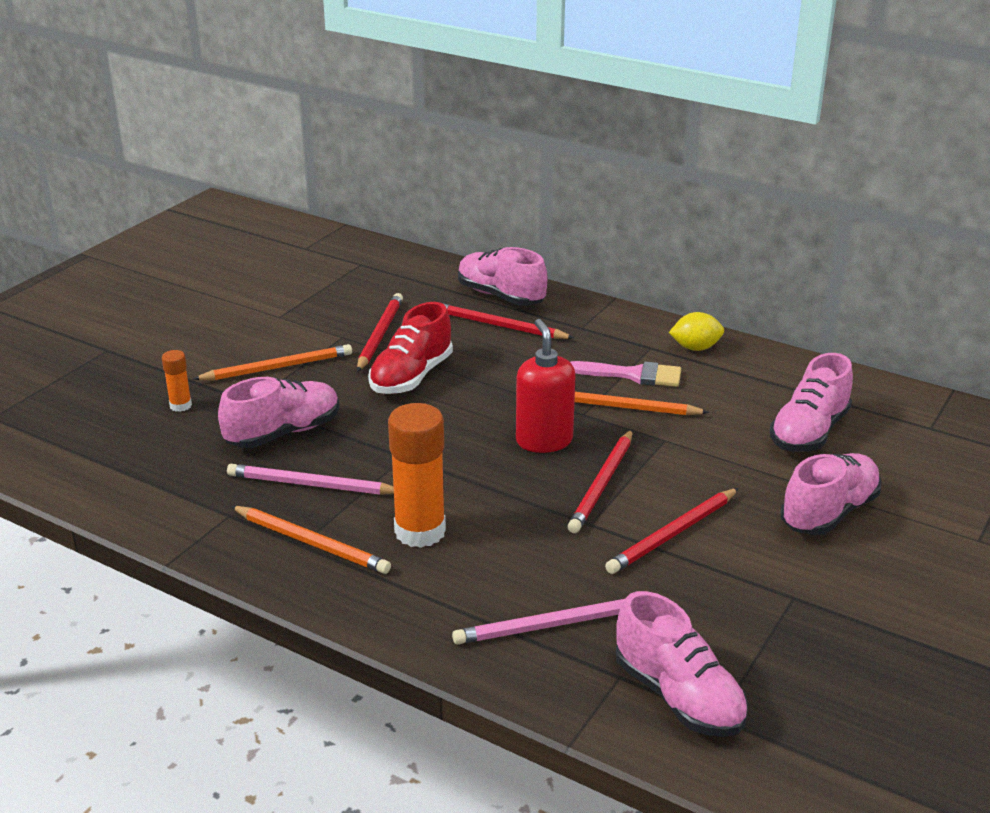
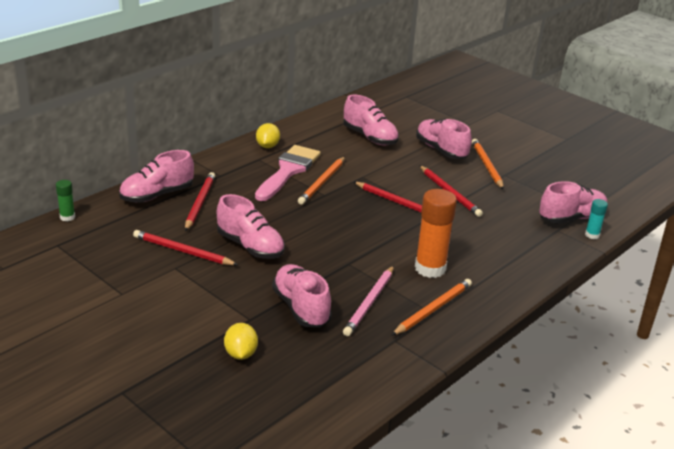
camera: 80 degrees left, 0 degrees up
orange glue stick [162,350,192,412] -> yellow lemon [224,323,258,360]
orange pencil [193,344,352,380] -> orange pencil moved to [472,139,504,190]
red shoe [368,302,453,394] -> pink shoe [217,194,285,259]
red pencil [443,303,574,339] -> red pencil turned 150 degrees clockwise [185,172,215,231]
pink pencil [452,599,625,644] -> none
red soap dispenser [516,319,576,453] -> none
pink brush [570,361,681,387] -> pink brush [255,145,320,201], size x1.52
none -> green glue stick [56,180,75,221]
none -> turquoise glue stick [585,199,608,239]

